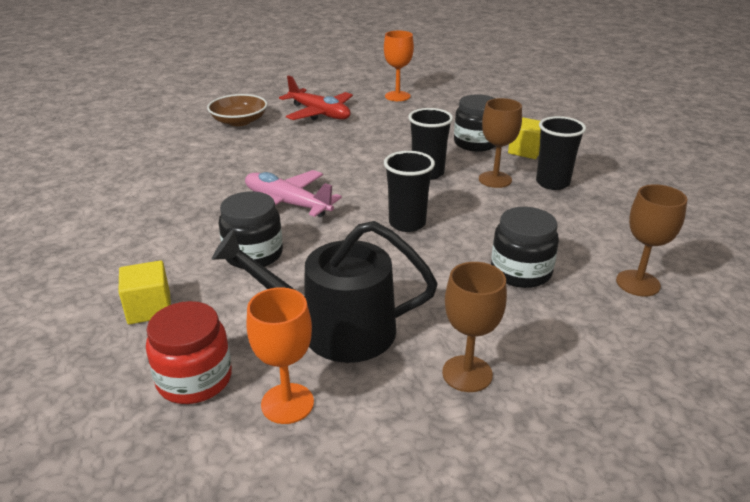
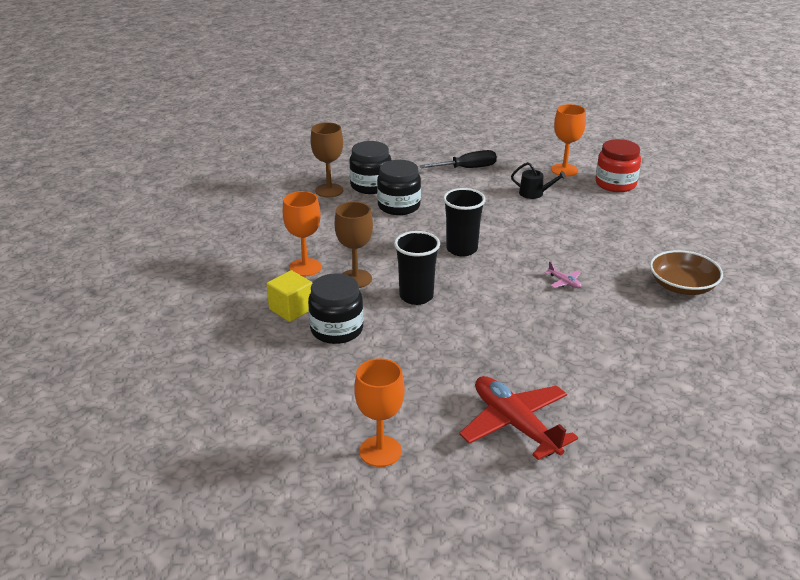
camera: 165 degrees left, 0 degrees up
yellow cube [118,260,171,324] -> none
brown bowl [207,94,267,126] -> brown bowl moved to [650,250,723,295]
black watering can [212,221,437,363] -> black watering can [511,162,566,199], size x0.42
black jar [219,191,283,269] -> black jar moved to [349,141,391,194]
pink plane [245,170,342,217] -> pink plane [544,262,581,288], size x0.40
brown goblet [442,262,507,392] -> black screwdriver [420,150,497,168]
black cup [536,116,586,190] -> orange goblet [283,191,322,277]

